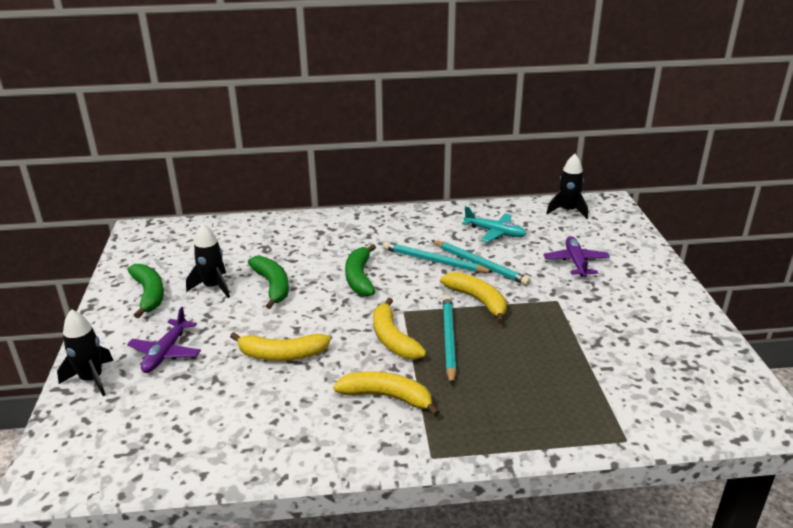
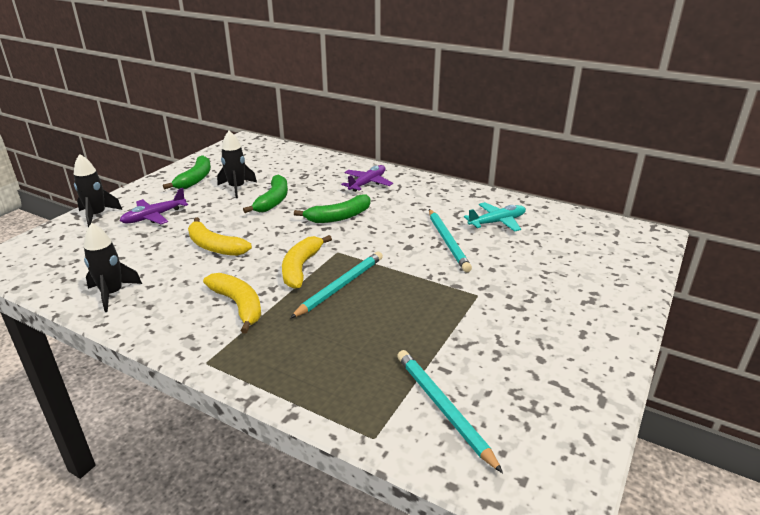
camera: 35 degrees right, 0 degrees up
green banana [345,244,376,297] -> green banana turned 150 degrees counterclockwise [294,194,371,223]
turquoise pencil [383,242,493,273] -> turquoise pencil moved to [397,350,503,473]
yellow banana [440,272,507,324] -> none
turquoise plane [462,206,527,242] -> turquoise plane turned 90 degrees counterclockwise [464,202,526,232]
purple plane [544,236,610,277] -> purple plane moved to [341,165,393,192]
black rocket [546,154,588,219] -> black rocket moved to [84,223,142,312]

